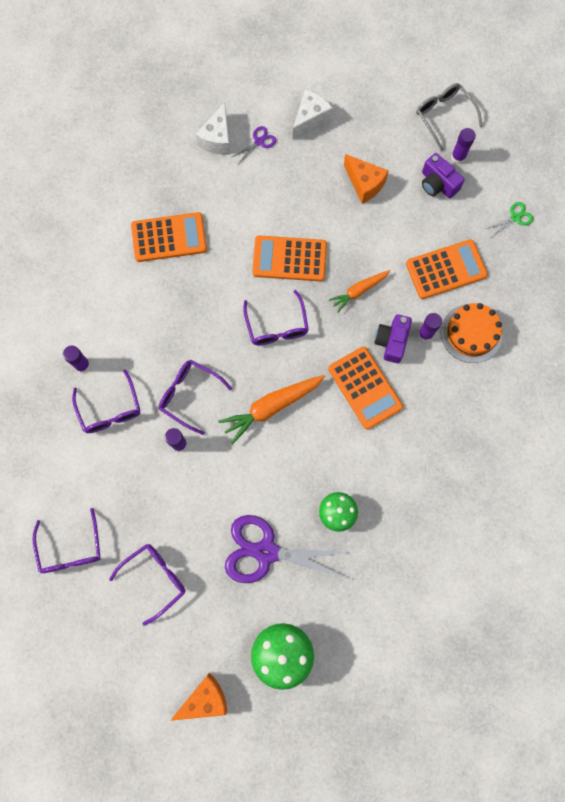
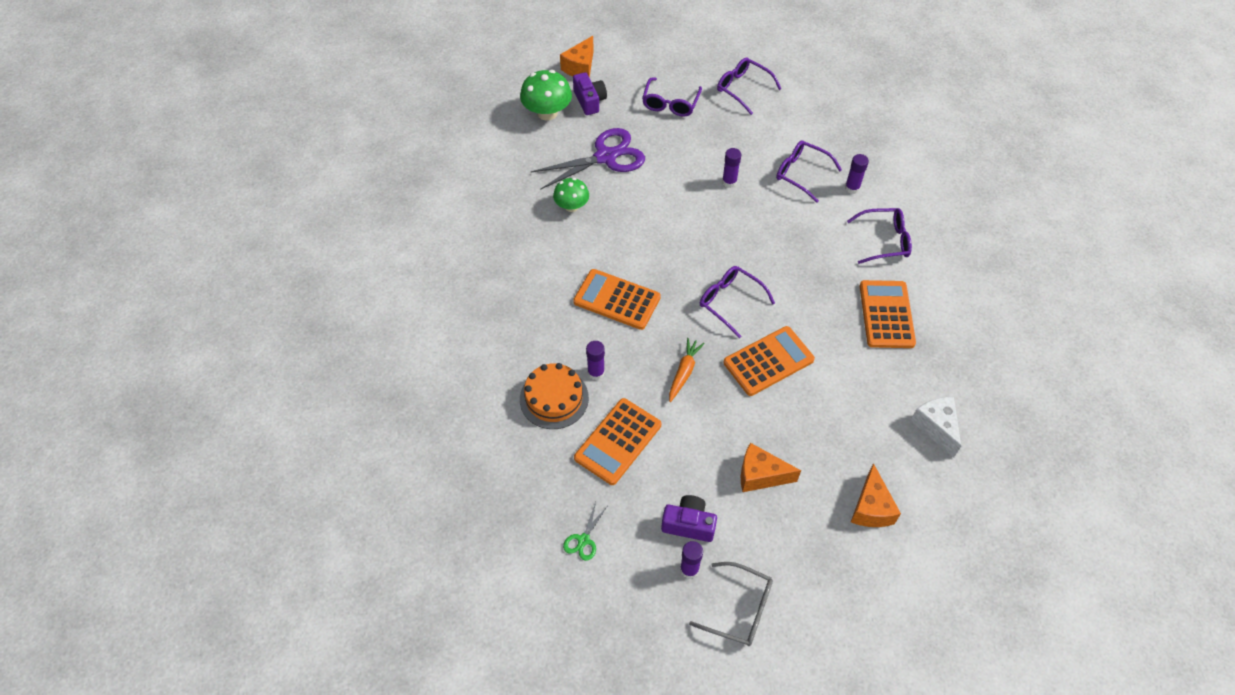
camera: 145 degrees right, 20 degrees down
orange calculator [131,212,207,262] -> orange calculator turned 135 degrees clockwise [860,280,916,348]
purple glasses [159,360,232,435] -> purple glasses moved to [847,208,912,264]
orange carrot [218,375,325,444] -> none
purple scissors [232,126,276,164] -> none
white cheese [293,89,333,140] -> orange cheese [851,463,901,527]
purple camera [374,314,412,363] -> purple camera moved to [573,72,607,115]

